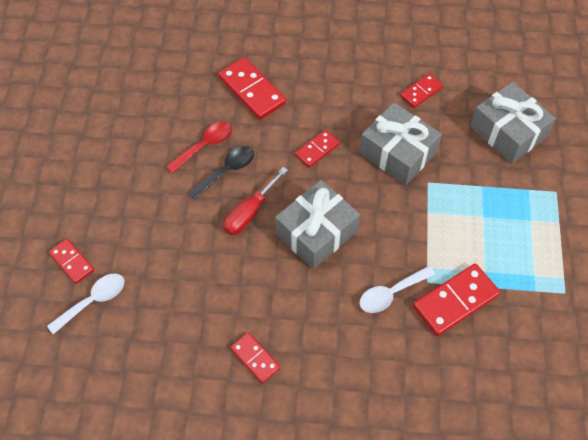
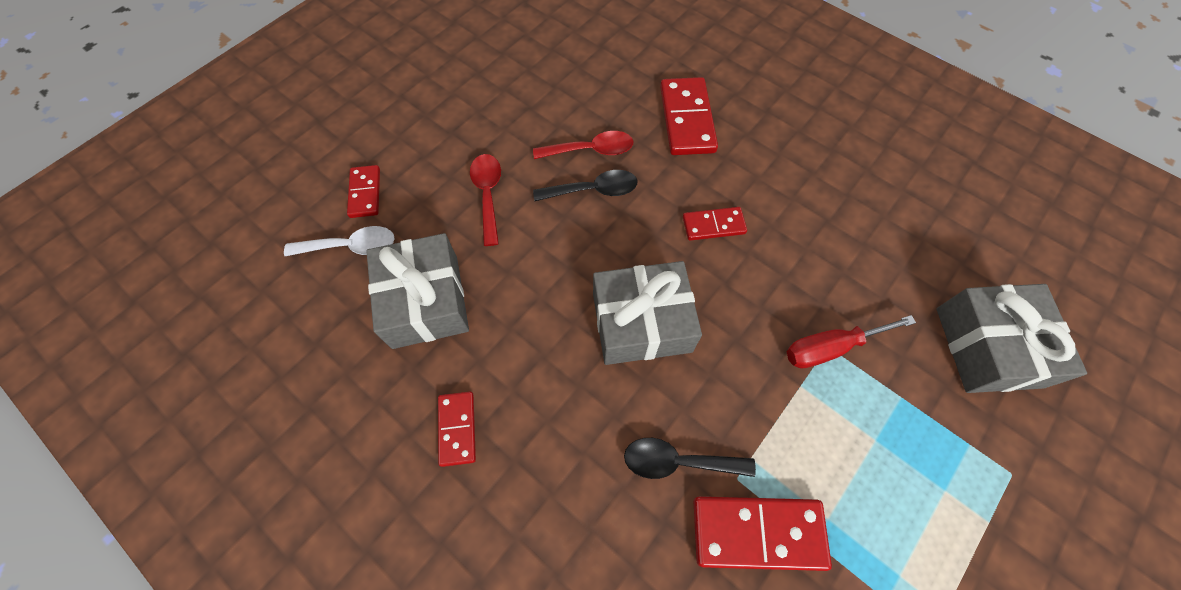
camera: 35 degrees right, 5 degrees up
red screwdriver [223,167,288,235] -> red screwdriver moved to [787,315,916,369]
grey gift [359,103,442,185] -> grey gift moved to [366,233,469,349]
white spoon [360,266,435,313] -> black spoon [624,438,756,479]
red domino [400,73,443,108] -> none
none -> red spoon [470,154,501,246]

